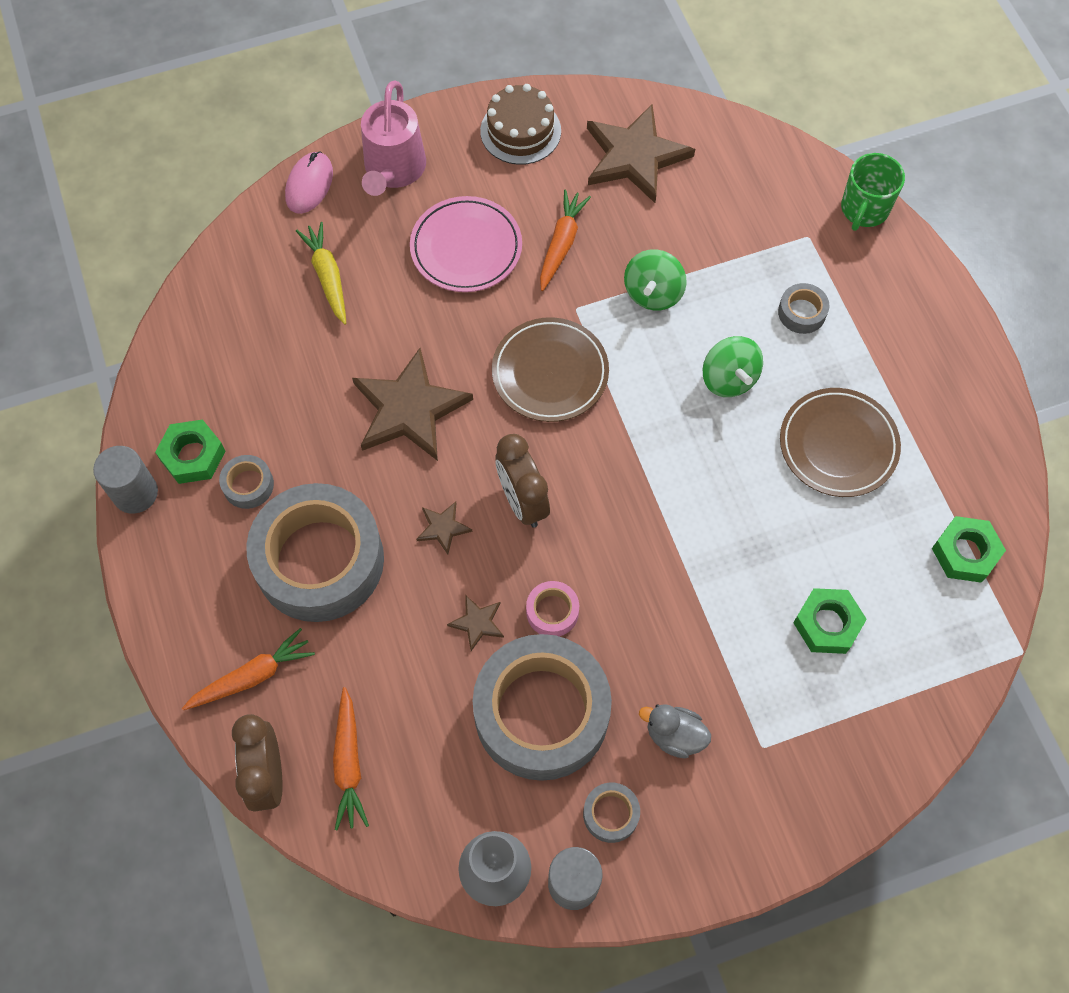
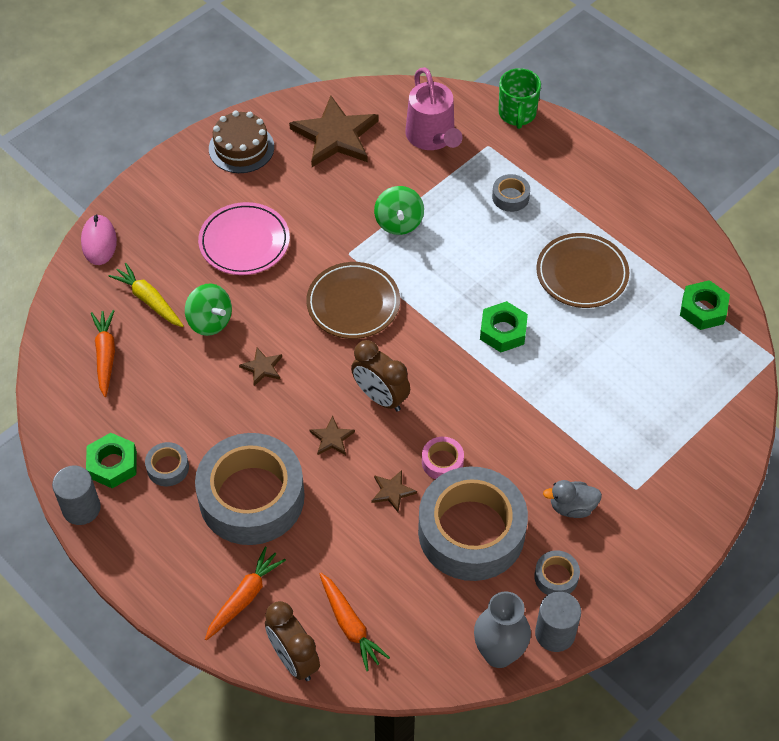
camera: 25 degrees left, 10 degrees down
brown star [352,348,473,461] -> brown star [239,348,282,386], size x0.44
pink watering can [361,81,426,196] -> pink watering can moved to [405,67,463,150]
orange carrot [540,190,591,291] -> orange carrot moved to [91,310,115,397]
green spinning top [703,336,763,397] -> green spinning top moved to [185,284,232,336]
green nut [793,588,867,654] -> green nut moved to [480,301,528,352]

